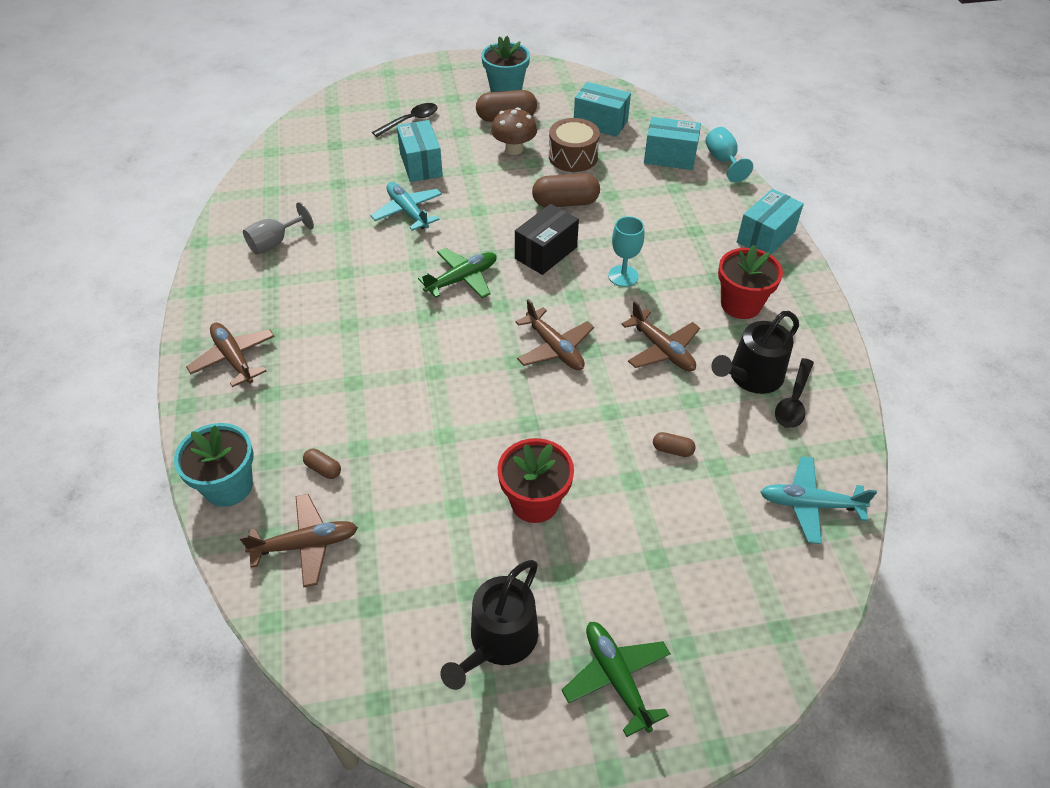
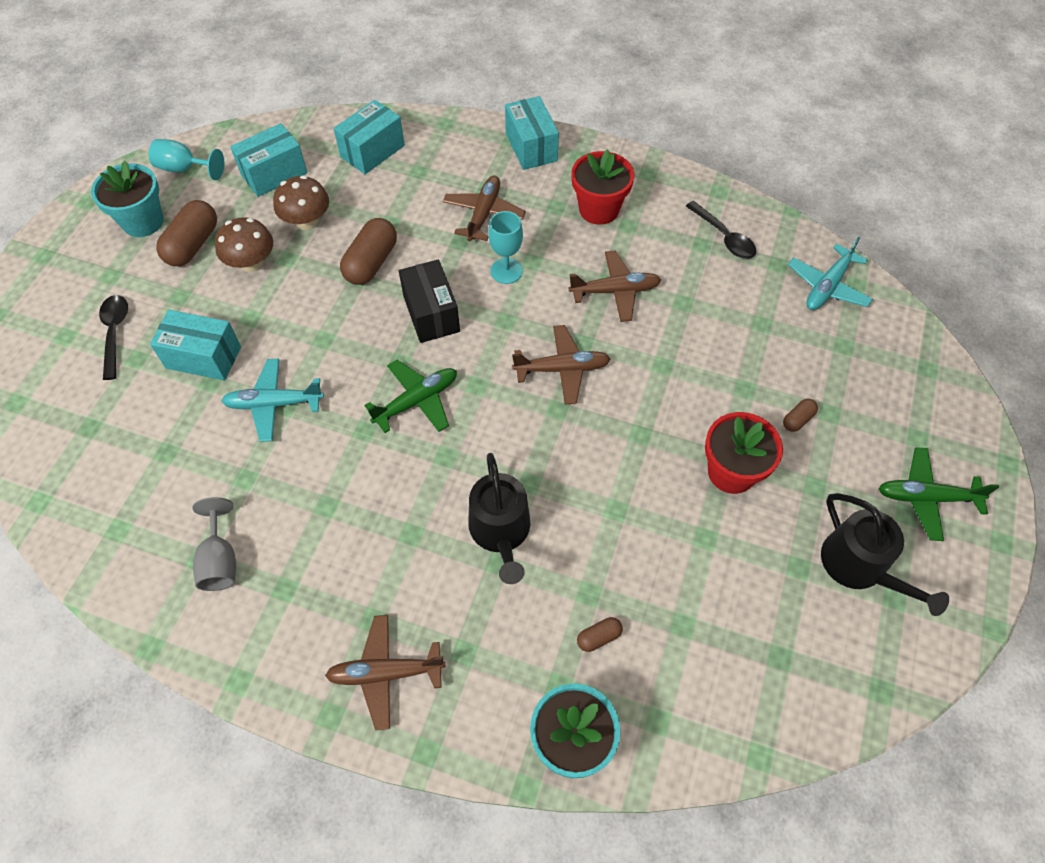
camera: 60 degrees left, 10 degrees up
brown plane [239,494,358,588] -> brown plane moved to [443,176,526,241]
green plane [418,248,497,298] -> green plane turned 60 degrees clockwise [364,360,457,433]
brown drum [549,118,600,172] -> brown mushroom [273,175,329,230]
brown capsule [653,432,696,457] -> brown capsule moved to [783,399,818,432]
turquoise goblet [705,127,753,182] -> turquoise goblet moved to [149,139,224,180]
black watering can [711,311,799,394] -> black watering can moved to [468,453,531,584]

